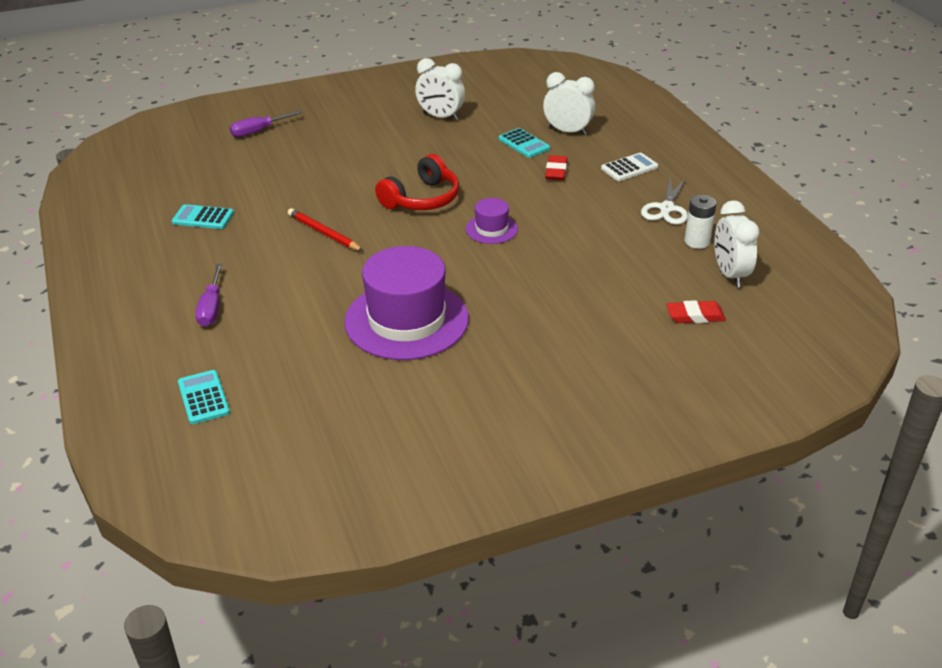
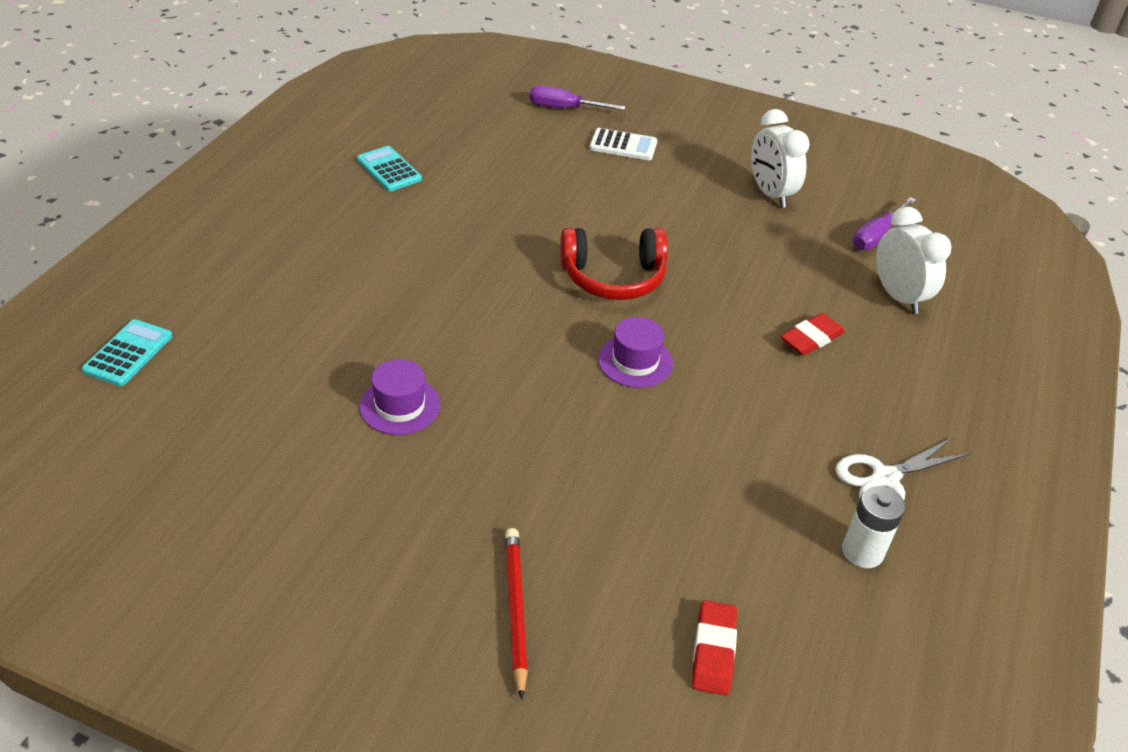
camera: 40 degrees right, 5 degrees up
purple screwdriver [196,264,223,327] -> purple screwdriver moved to [853,197,916,250]
red pencil [288,208,363,251] -> red pencil moved to [505,528,528,700]
purple hat [344,246,469,360] -> purple hat [359,359,440,435], size x0.47
turquoise calculator [498,128,550,158] -> none
white calculator [601,153,658,181] -> white calculator moved to [590,128,657,160]
red eraser [666,300,726,323] -> red eraser turned 60 degrees clockwise [692,600,737,696]
white clock [714,200,759,287] -> none

